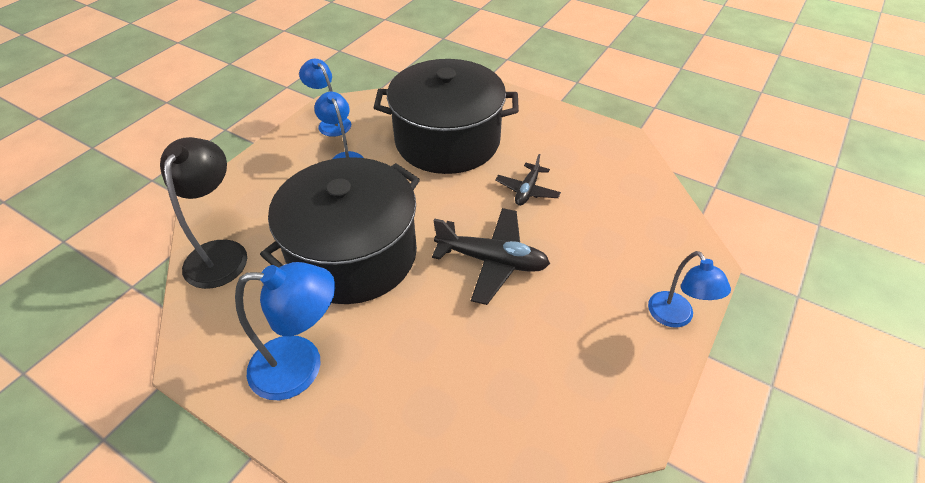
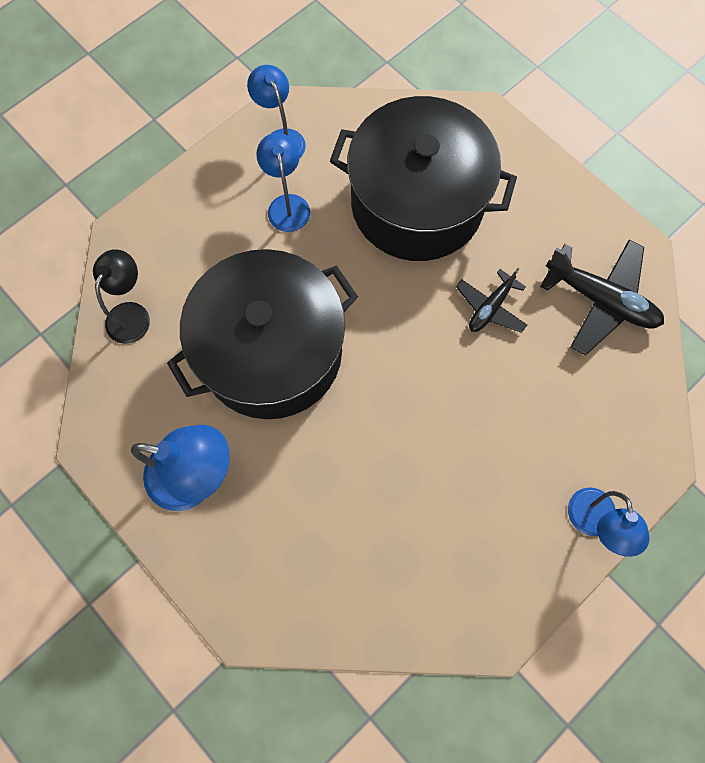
camera: 15 degrees right, 25 degrees up
black lamp [160,137,247,289] -> black lamp [93,249,150,344], size x0.65
black plane [432,208,550,305] -> black plane moved to [540,239,664,356]

